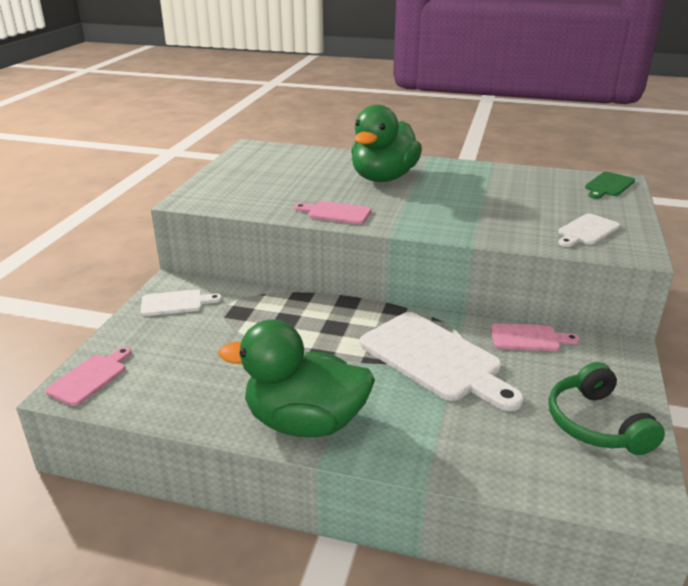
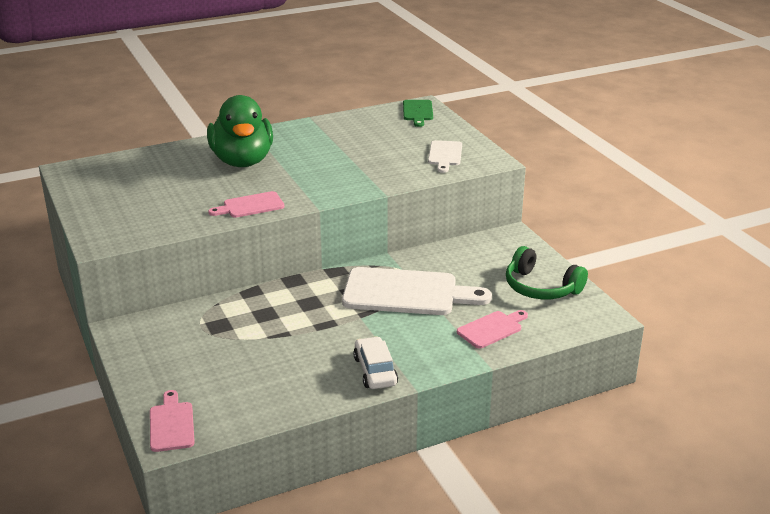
camera: 40 degrees left, 0 degrees up
white cutting board [140,289,222,316] -> none
green duck [219,319,375,437] -> white car [353,336,398,389]
pink cutting board [491,323,580,351] -> pink cutting board moved to [457,310,528,348]

